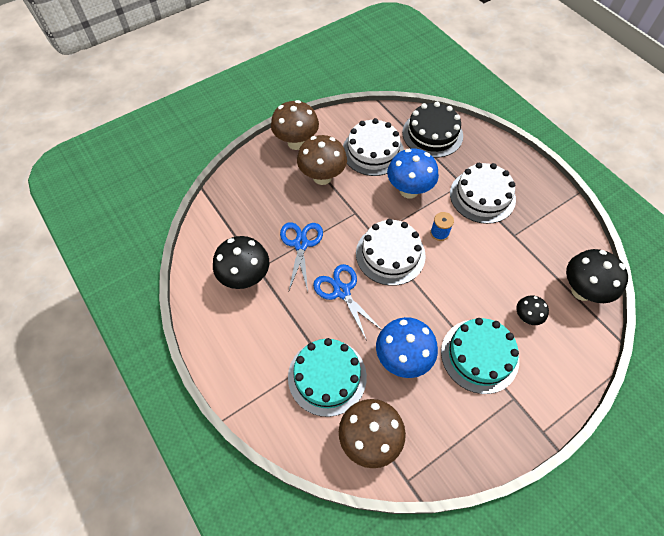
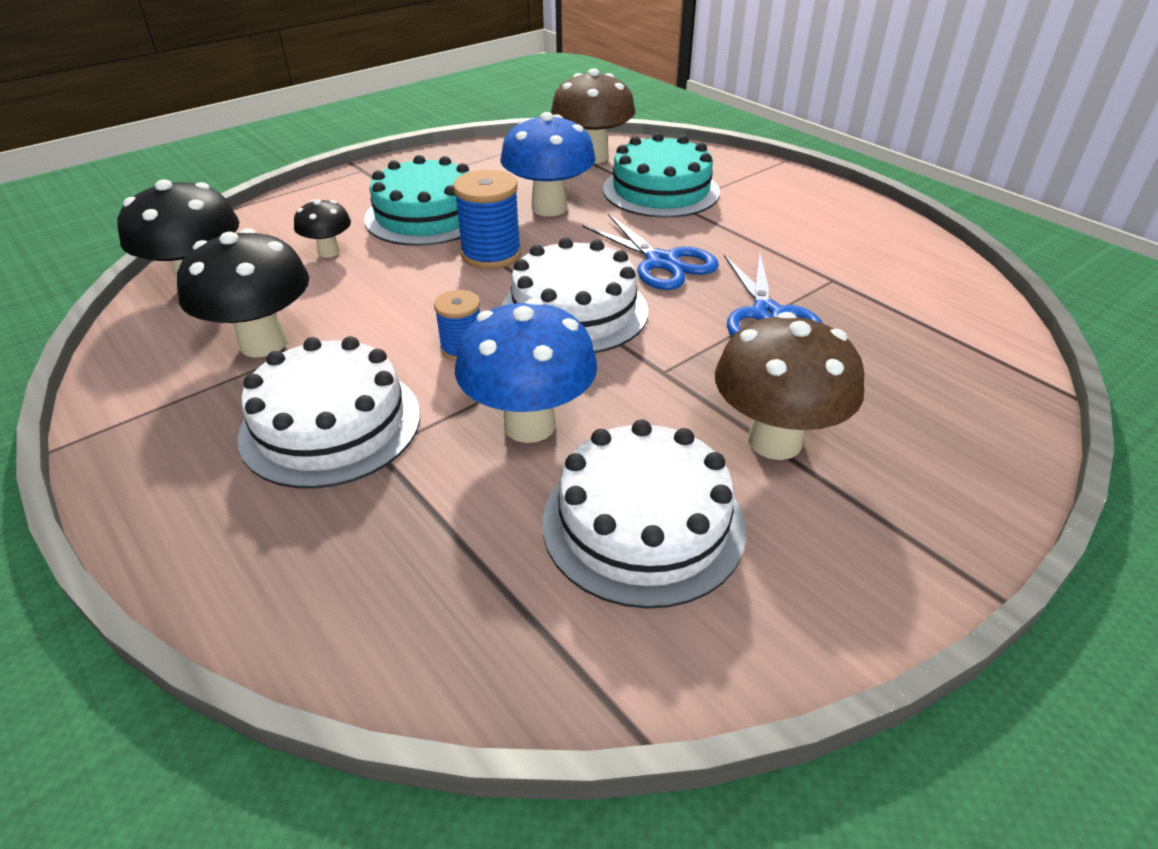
camera: 175 degrees right, 20 degrees down
black mushroom [213,236,269,289] -> black mushroom moved to [177,228,309,357]
brown mushroom [271,100,319,150] -> none
black cake [402,102,463,158] -> none
none -> blue spool [453,170,521,269]

